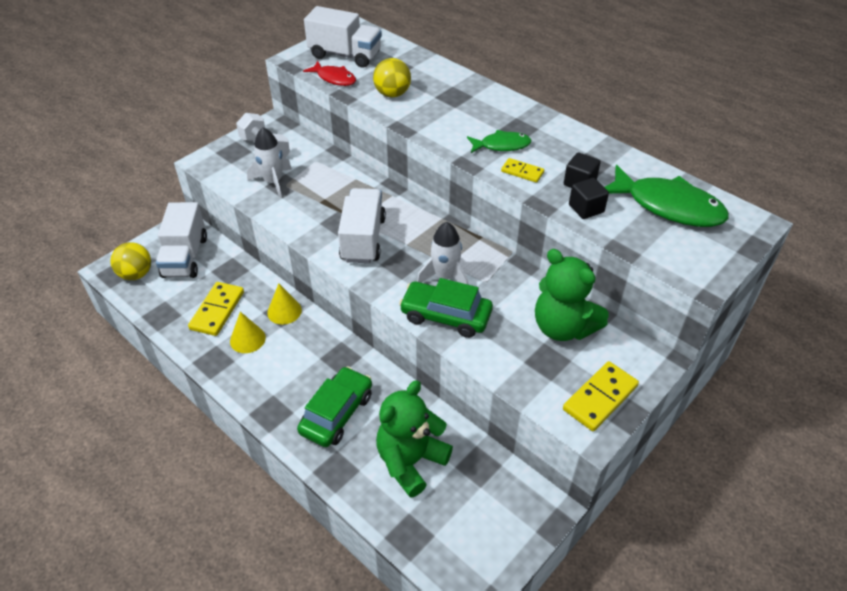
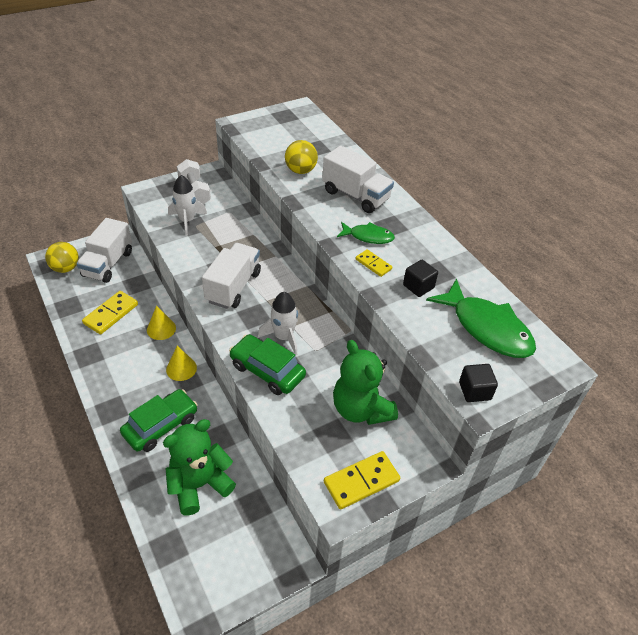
camera: 15 degrees right, 0 degrees up
yellow cone [230,312,266,353] -> yellow cone moved to [166,346,197,381]
red fish [303,61,356,86] -> none
white truck [304,6,382,68] -> white truck moved to [322,146,394,213]
black cube [569,178,609,219] -> black cube moved to [459,364,498,402]

